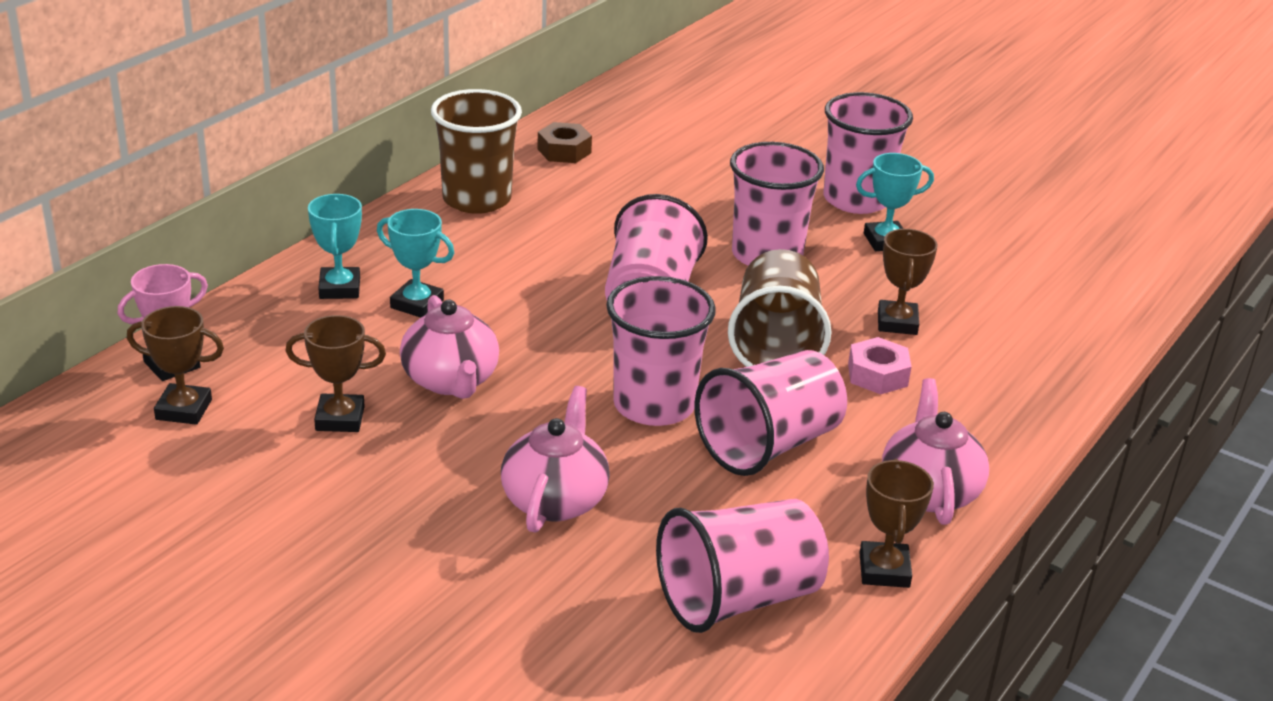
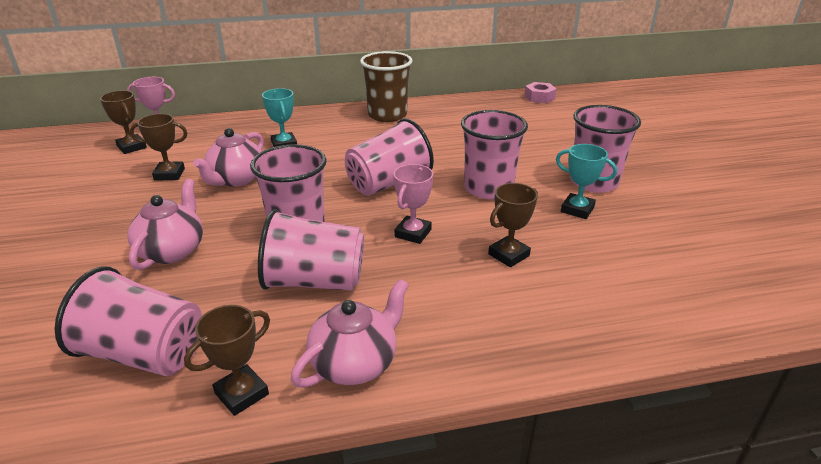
camera: 45 degrees right, 0 degrees up
brown trophy [286,315,386,432] -> brown trophy turned 45 degrees counterclockwise [130,114,187,181]
turquoise trophy [308,194,362,299] -> none
pink teapot [501,386,610,533] -> pink teapot turned 45 degrees counterclockwise [127,179,203,270]
brown nut [537,122,592,163] -> none
brown cup [728,249,832,367] -> pink trophy [393,164,433,244]
pink nut [848,337,911,394] -> pink nut moved to [525,82,557,103]

